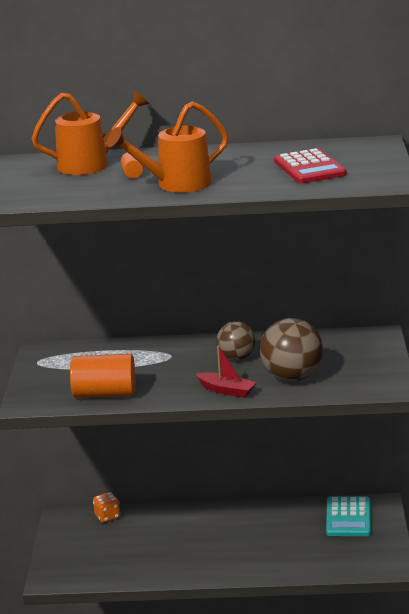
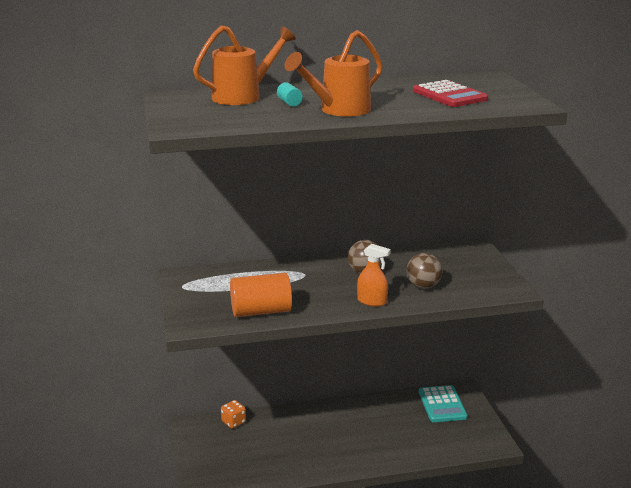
camera: 15 degrees left, 0 degrees up
orange cylinder [121,152,143,179] -> turquoise cylinder [277,82,303,107]
red boat [196,346,256,398] -> orange spray bottle [357,244,391,307]
brown ball [260,318,323,382] -> brown ball [406,253,443,289], size x0.64

